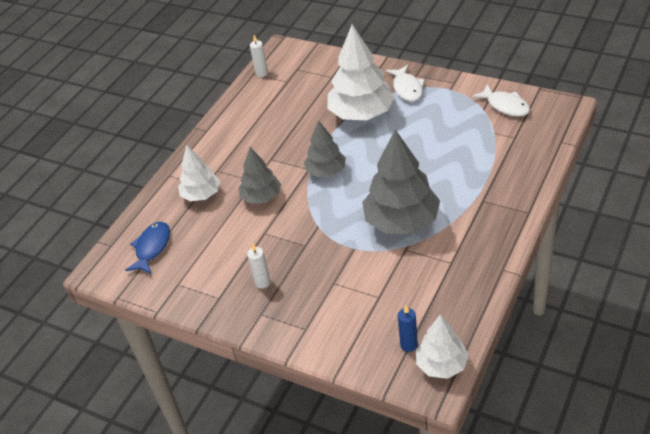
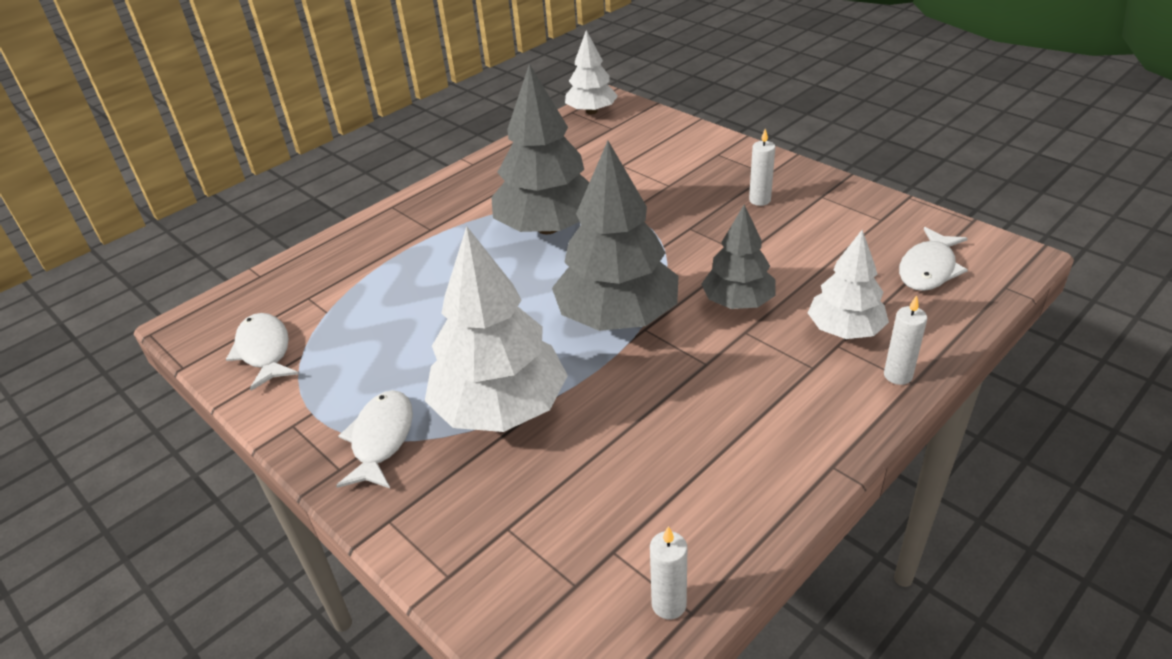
camera: 165 degrees left, 5 degrees down
blue fish [125,222,170,274] -> white fish [899,227,968,291]
grey tree [304,120,346,177] -> grey tree [552,141,678,331], size x1.70
blue candle [398,306,418,352] -> none
none -> white candle [884,295,927,385]

